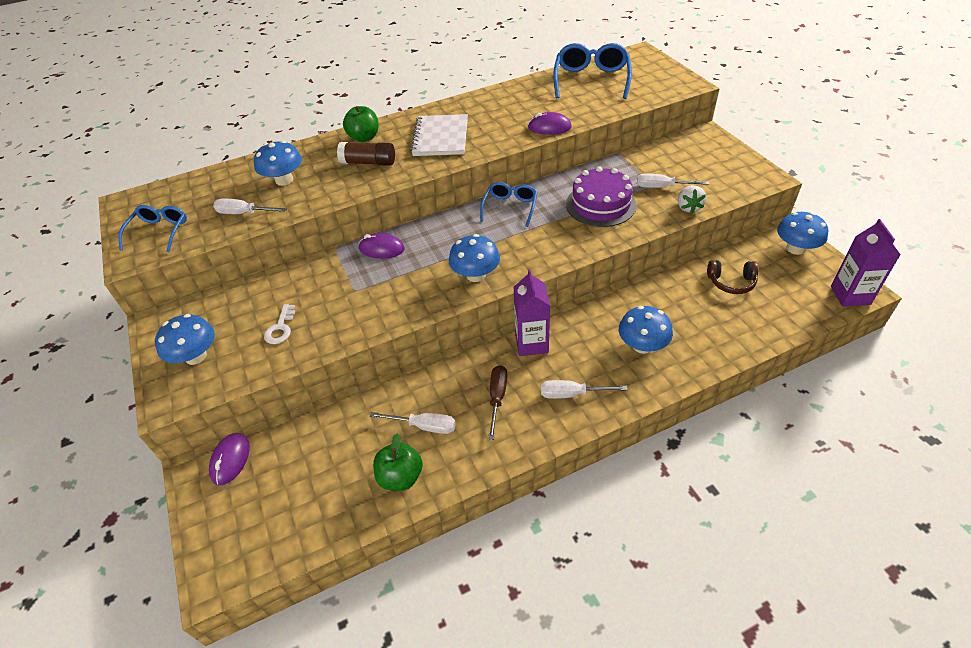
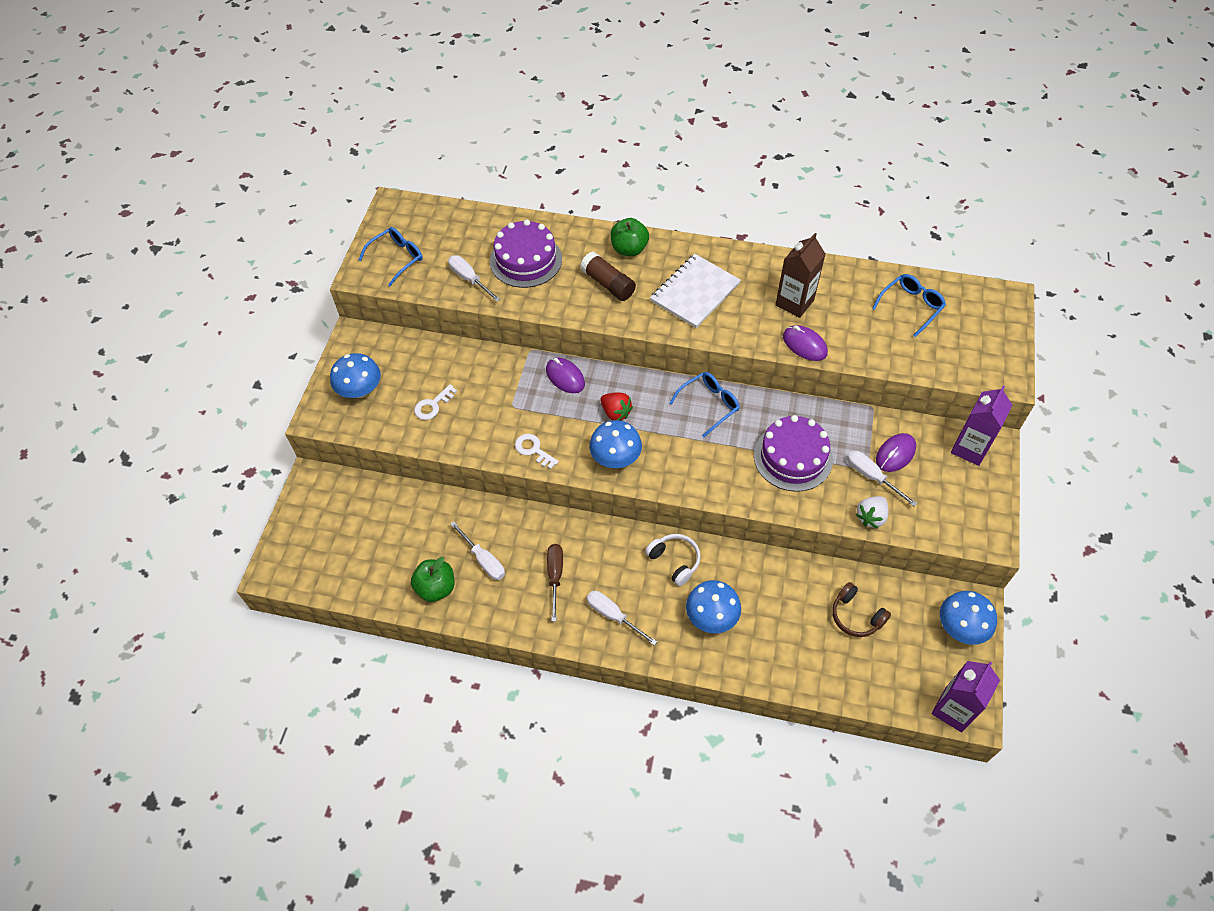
camera: 35 degrees right, 10 degrees up
purple mouse [209,433,250,485] -> purple mouse moved to [876,433,916,472]
blue mushroom [254,140,302,186] -> purple cake [490,219,562,288]
brown screwdriver [488,365,507,440] -> brown screwdriver turned 45 degrees counterclockwise [547,544,563,622]
purple carton [514,269,550,356] -> purple carton moved to [951,386,1012,466]
blue glasses [553,43,632,99] -> blue glasses [872,274,946,337], size x0.62
none -> white key [515,434,559,469]
none -> red strawberry [601,392,633,421]
none -> white headphones [645,534,701,586]
none -> brown carton [775,233,826,318]

